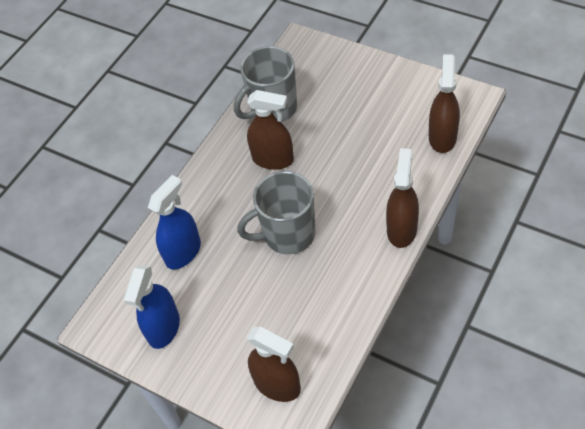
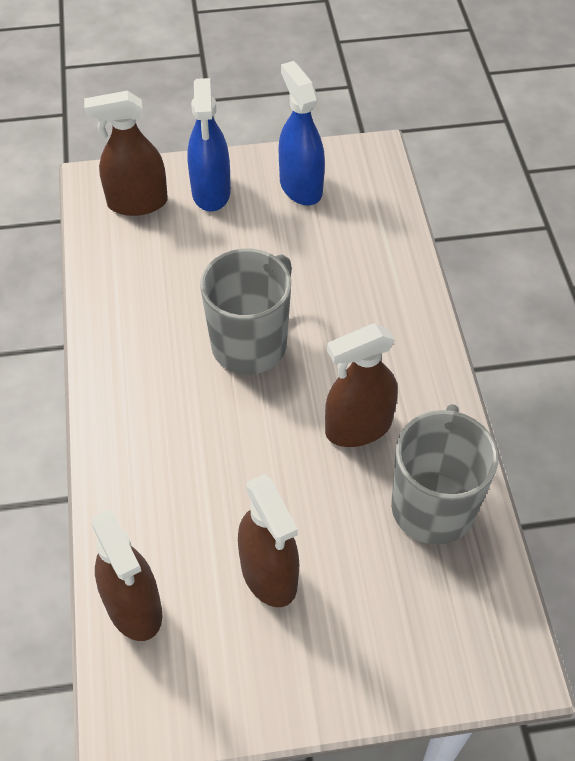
camera: 135 degrees right, 0 degrees up
blue spray bottle [148,175,201,269] -> blue spray bottle moved to [187,78,231,212]
brown spray bottle [386,148,419,248] -> brown spray bottle moved to [238,474,299,607]

